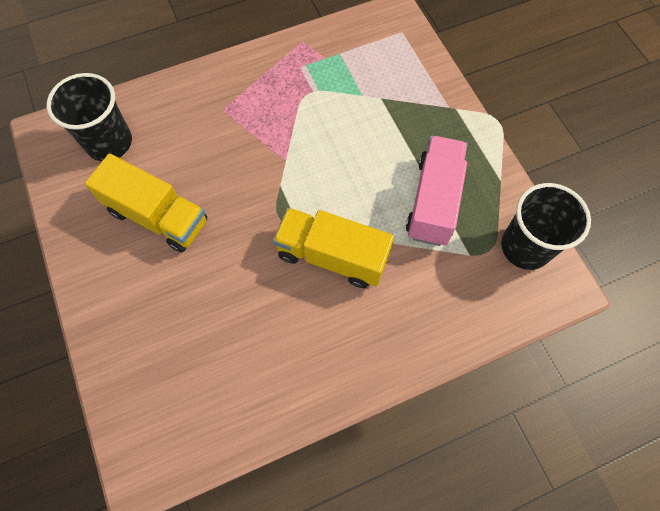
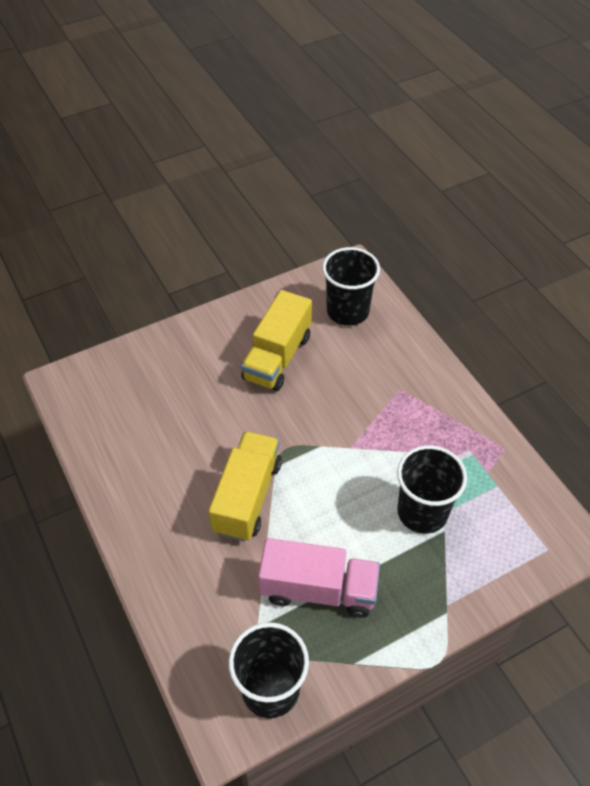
camera: 85 degrees right, 15 degrees down
none -> black cup [397,445,467,534]

